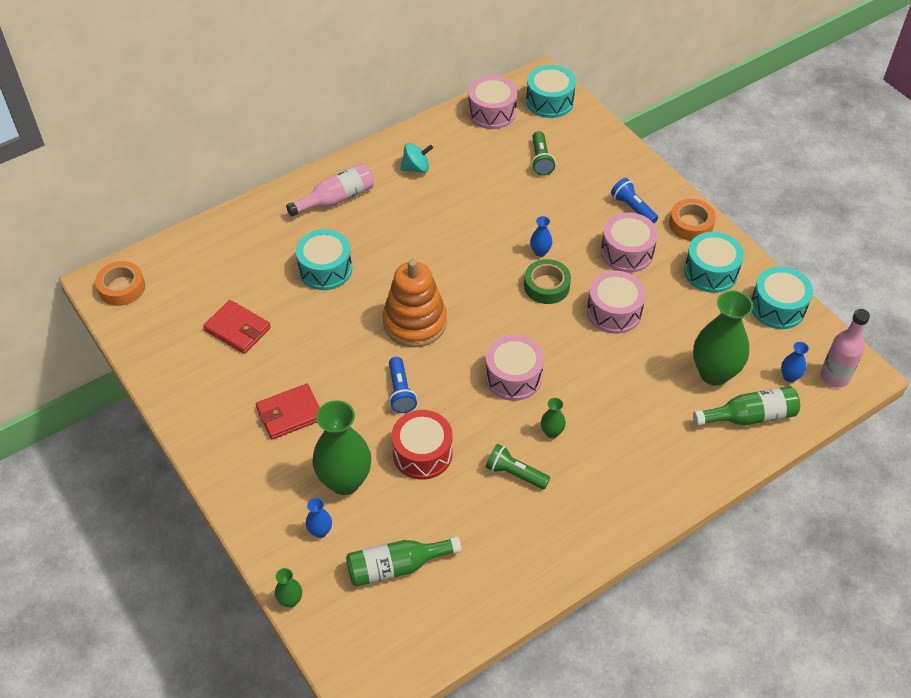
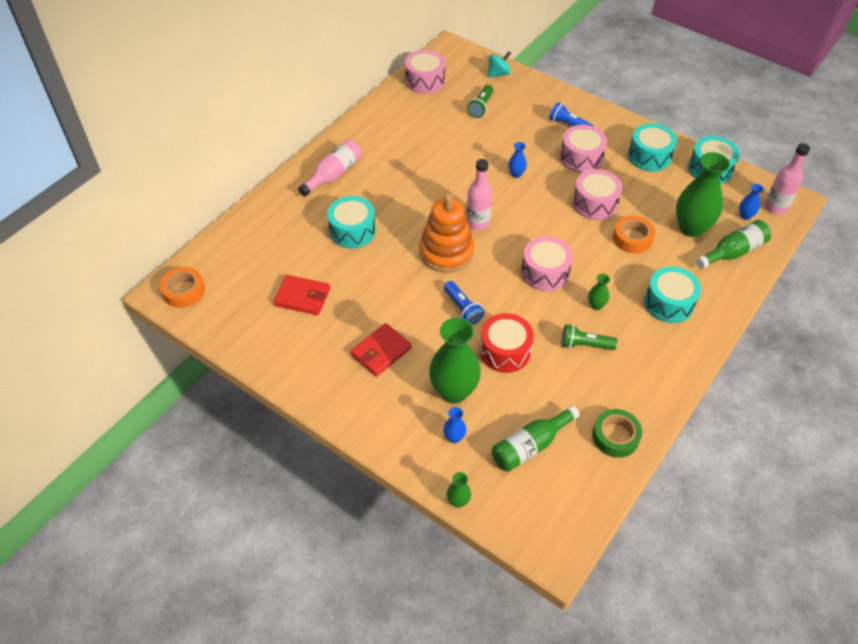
camera: 20 degrees left, 0 degrees up
turquoise spinning top [400,143,433,173] -> turquoise spinning top moved to [488,51,511,78]
green tape [524,259,571,304] -> green tape moved to [592,409,642,458]
turquoise drum [526,65,576,118] -> turquoise drum moved to [644,266,701,323]
green flashlight [532,131,555,176] -> green flashlight turned 45 degrees clockwise [467,85,494,118]
orange tape [669,199,716,241] -> orange tape moved to [613,216,655,254]
none -> pink bottle [466,159,493,230]

